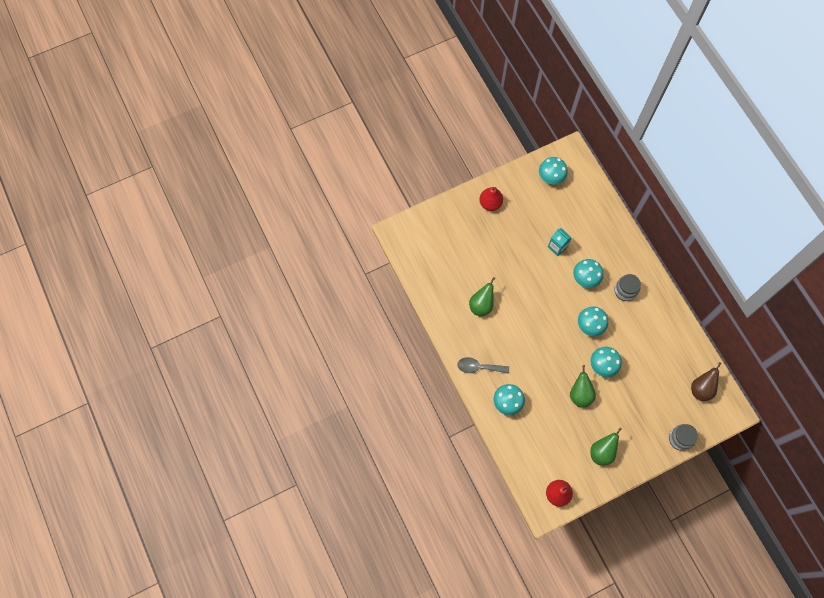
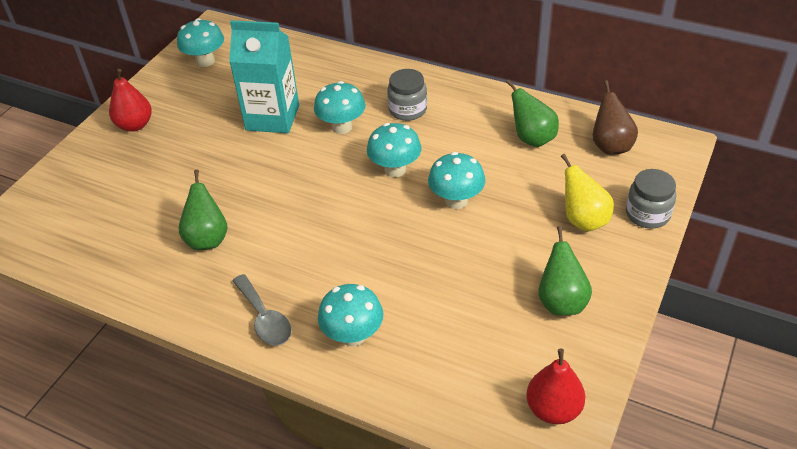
camera: 35 degrees left, 25 degrees down
grey spoon [457,357,509,374] -> grey spoon turned 90 degrees counterclockwise [232,274,292,345]
turquoise carton [548,228,572,256] -> turquoise carton [229,20,299,133], size x1.86
green pear [570,365,596,408] -> green pear moved to [506,80,559,147]
none -> yellow pear [561,154,614,232]

